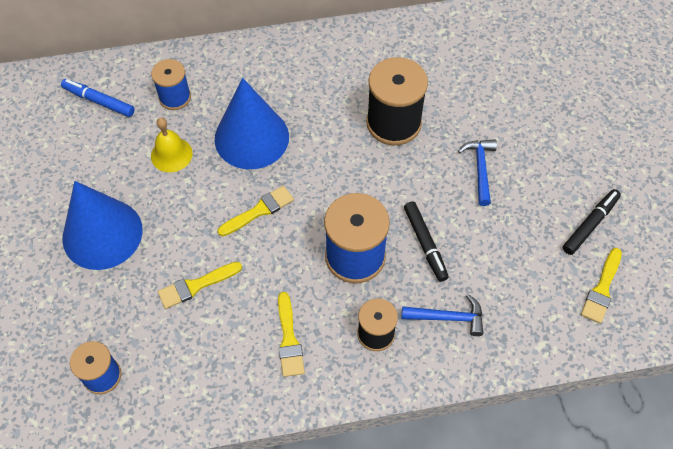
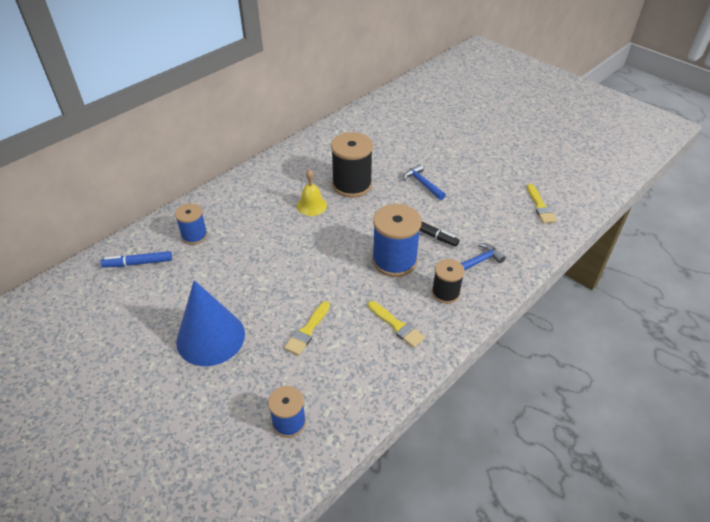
camera: 35 degrees left, 15 degrees down
yellow bell [151,118,193,172] -> yellow bell moved to [297,169,327,216]
blue cone [215,78,289,169] -> none
yellow brush [217,186,294,236] -> none
black marker [563,189,621,255] -> none

